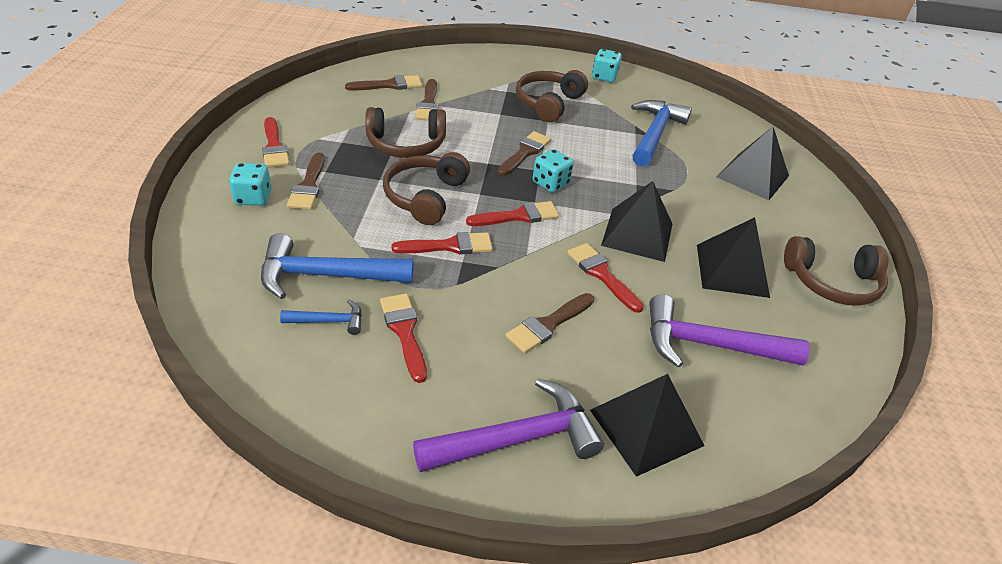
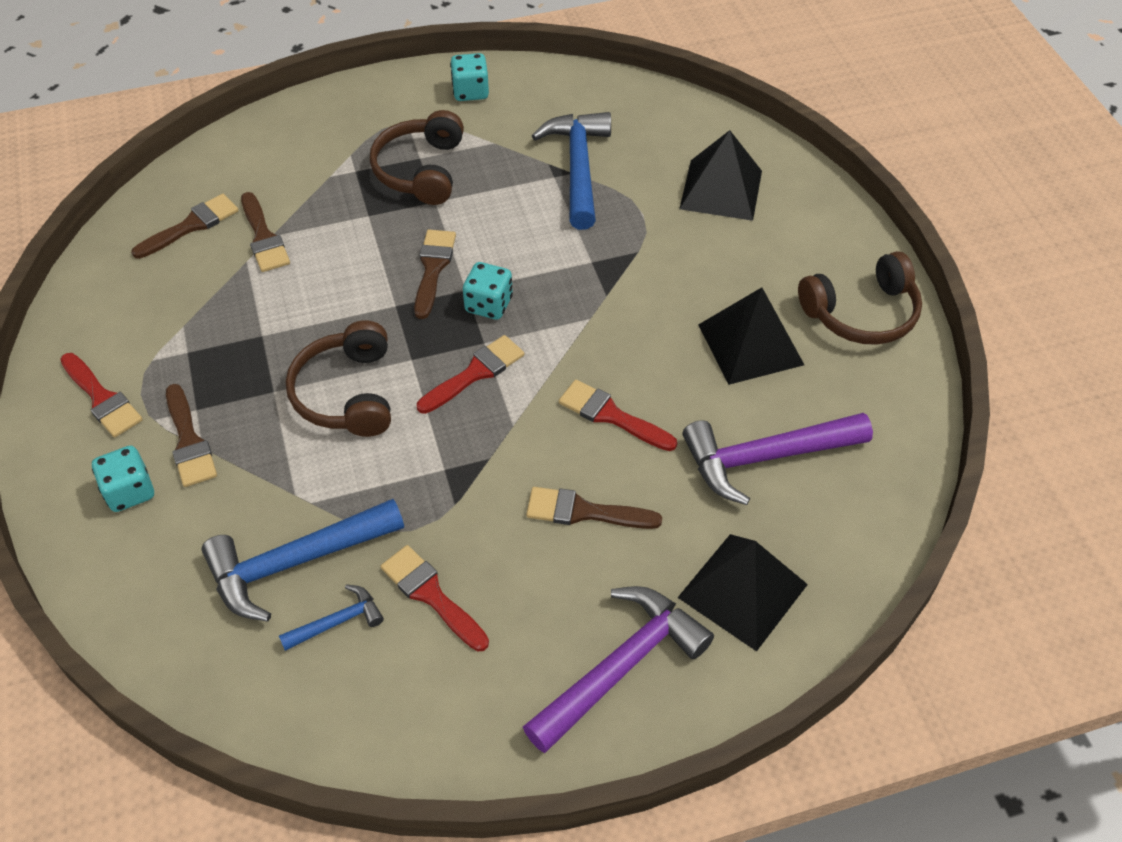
camera: 20 degrees left, 10 degrees up
brown headphones [365,107,446,158] -> none
red brush [391,232,493,254] -> none
brown brush [505,293,594,353] -> brown brush turned 75 degrees clockwise [526,487,662,529]
black pyramid [601,181,672,262] -> none

